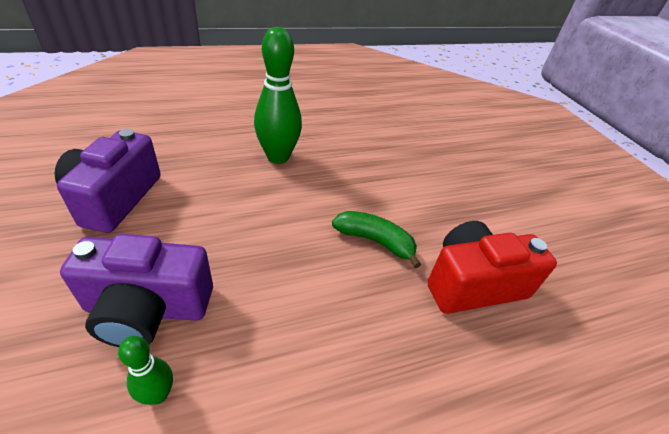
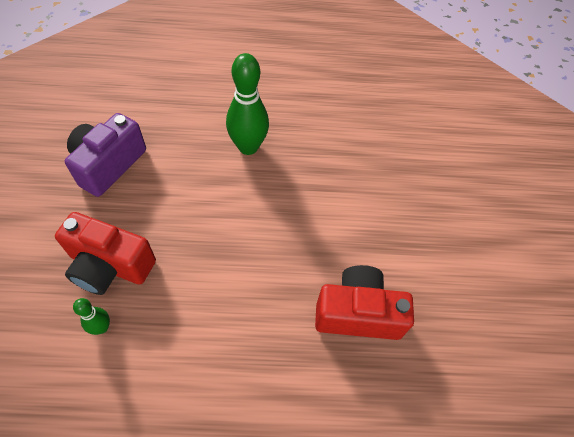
camera: 20 degrees right, 15 degrees up
purple camera [60,234,213,347] -> red camera [55,212,156,295]
green banana [332,211,421,268] -> none

